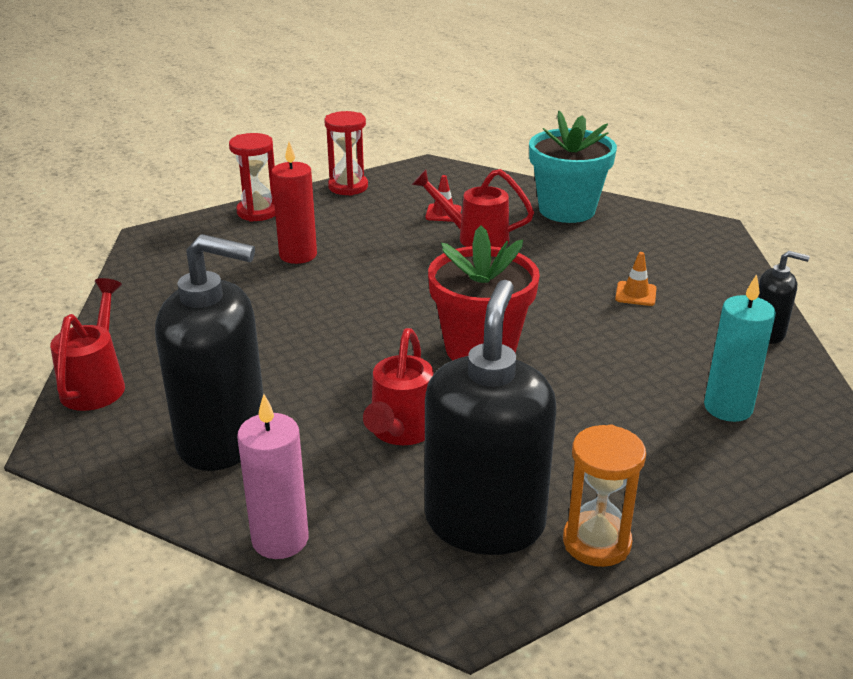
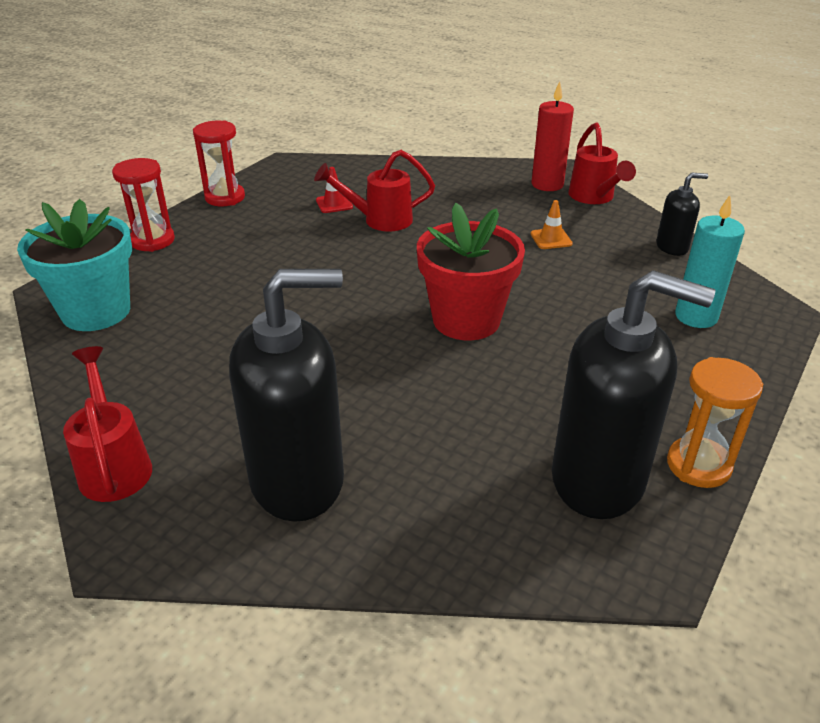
camera: 25 degrees left, 5 degrees up
pink candle [237,394,309,559] -> none
red candle [271,142,317,264] -> red candle moved to [531,81,574,191]
red watering can [363,328,434,445] -> red watering can moved to [568,123,636,204]
black soap dispenser [425,280,556,555] -> black soap dispenser turned 120 degrees clockwise [552,270,716,519]
turquoise flower pot [529,111,617,223] -> turquoise flower pot moved to [17,199,132,331]

